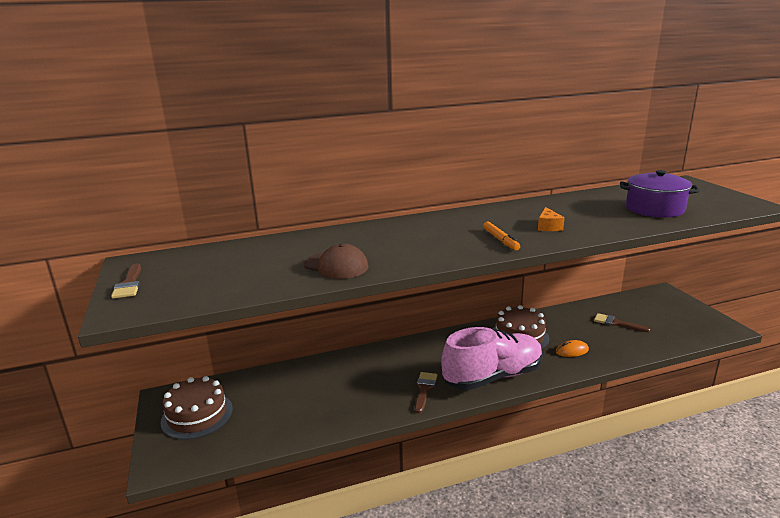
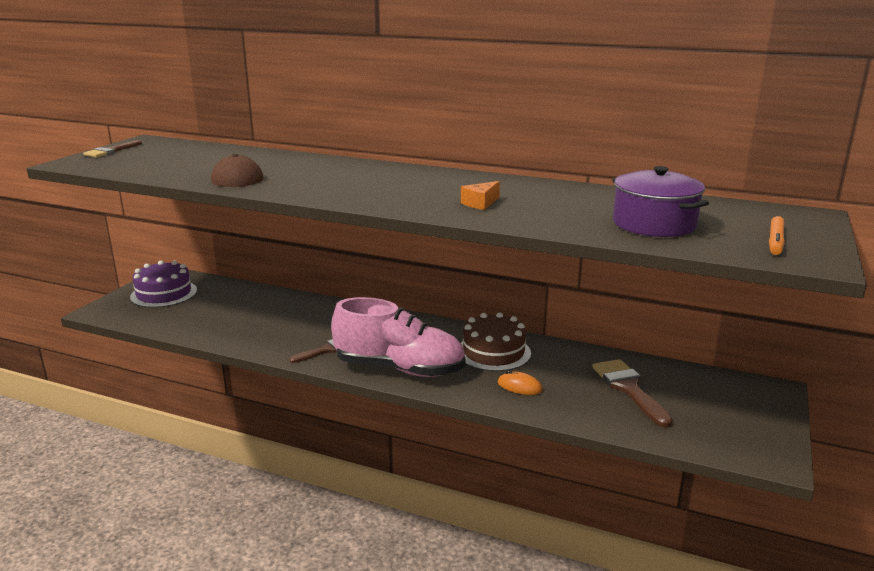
camera: 40 degrees right, 0 degrees up
brown cake [161,376,233,440] -> purple cake [130,261,197,308]
orange marker [483,221,520,251] -> orange marker moved to [769,216,785,255]
brown brush [594,313,650,332] -> brown brush [592,359,673,428], size x1.54

